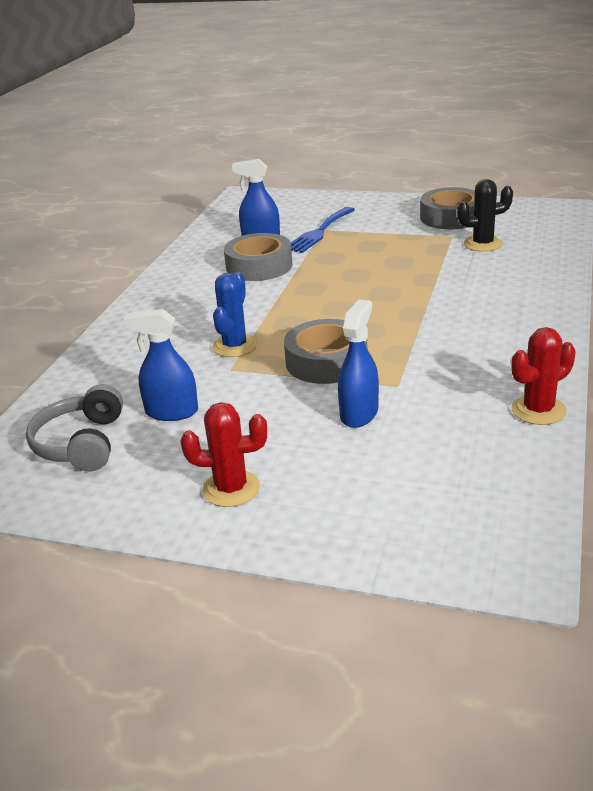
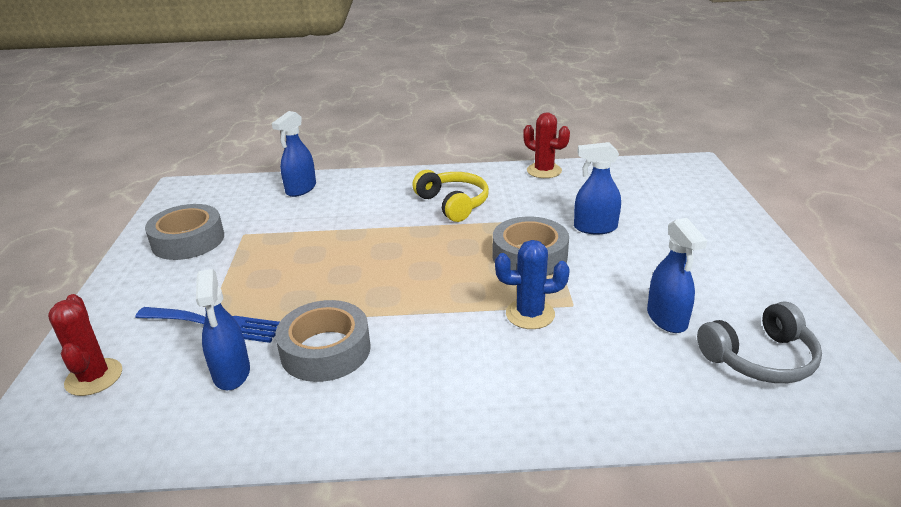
camera: 110 degrees left, 0 degrees up
red cactus [181,402,267,507] -> red cactus moved to [48,294,122,396]
black cactus [457,179,513,252] -> none
none -> blue spray bottle [272,111,316,197]
none -> yellow headphones [412,170,489,222]

